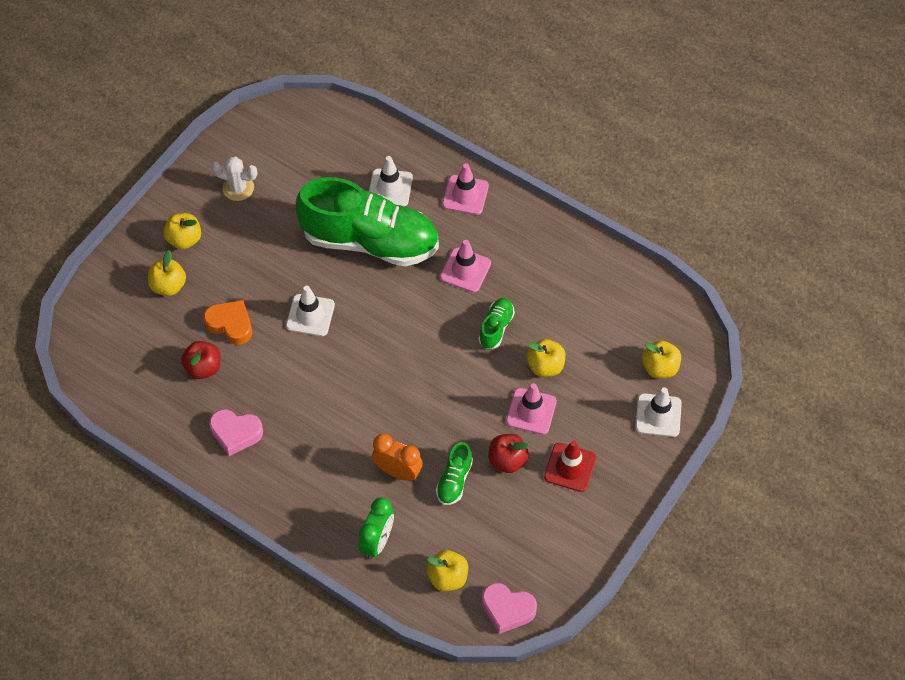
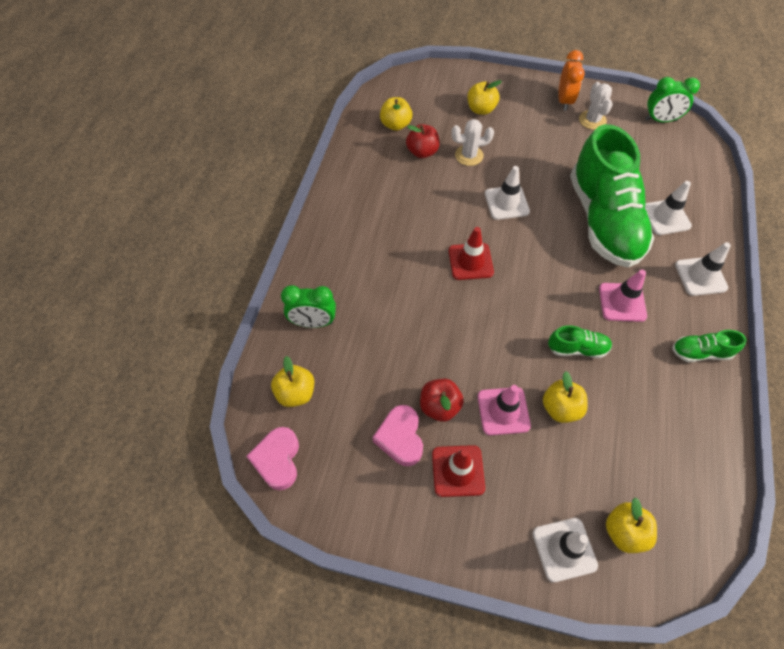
camera: 70 degrees right, 0 degrees up
yellow apple [163,213,201,249] -> yellow apple moved to [380,97,412,131]
orange heart [204,300,252,345] -> white cactus [451,119,494,166]
pink heart [209,409,263,456] -> pink heart moved to [372,405,423,466]
orange clock [372,434,423,481] -> orange clock moved to [558,50,585,111]
green shoe [436,442,473,505] -> green shoe moved to [672,330,747,362]
pink traffic cone [442,163,489,215] -> white traffic cone [675,242,731,296]
none -> red traffic cone [449,227,494,280]
none -> green clock [645,77,700,122]

